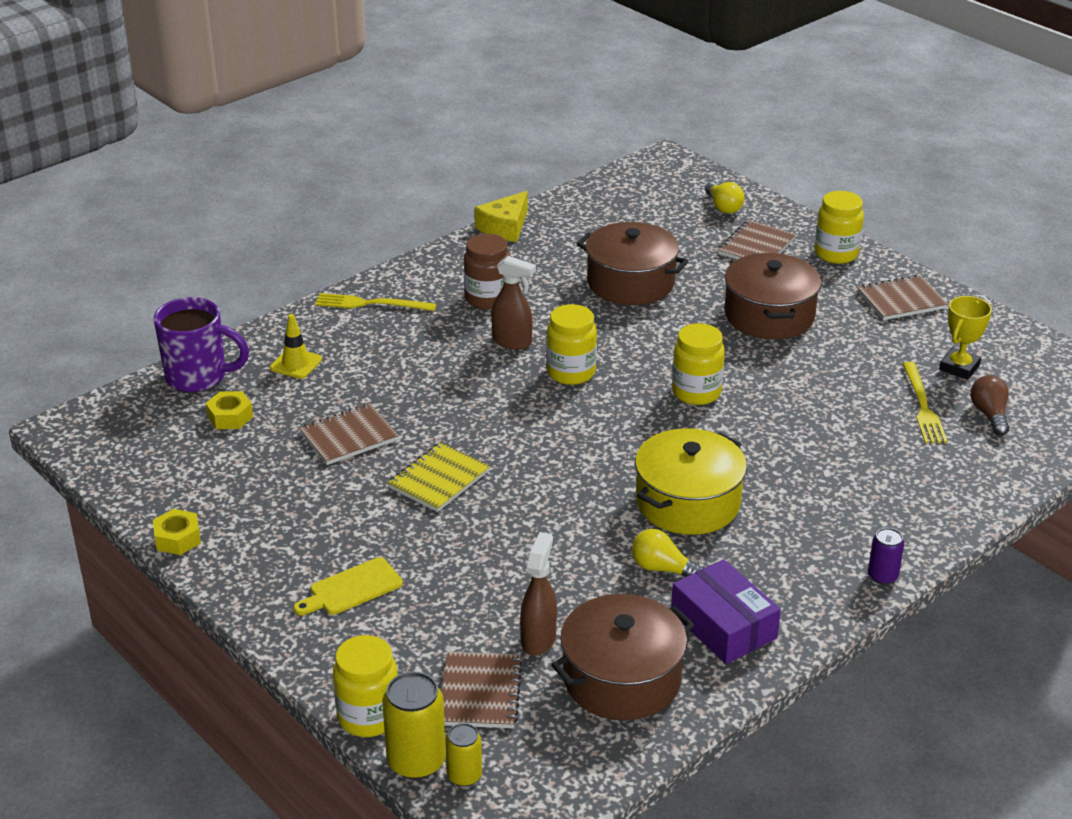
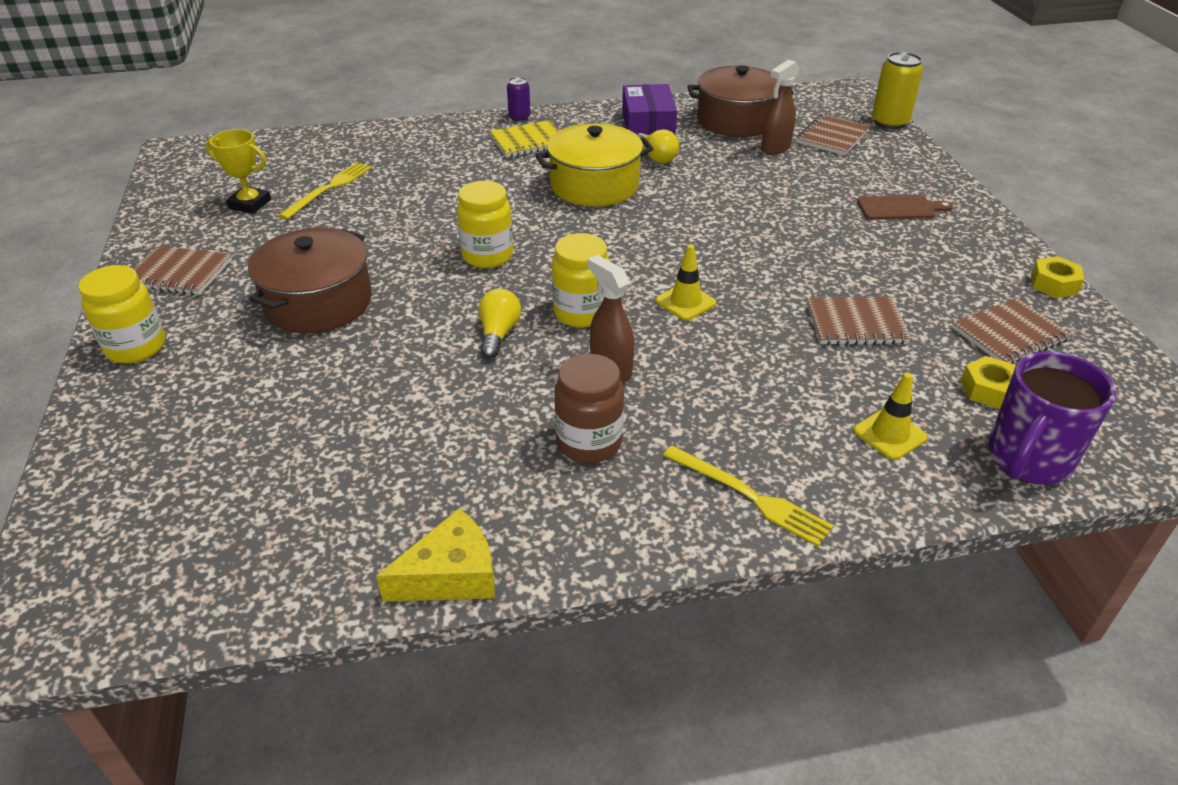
camera: 150 degrees left, 5 degrees up
purple mug [154,297,249,393] -> purple mug turned 90 degrees counterclockwise [988,351,1116,485]
yellow cutting board [294,557,403,615] -> brown cutting board [857,195,953,220]
yellow jar [333,635,398,737] -> none
yellow notebook [388,442,490,512] -> yellow notebook moved to [489,120,559,158]
yellow can [446,723,482,786] -> none
brown pot [577,222,688,305] -> none
yellow light bulb [705,182,745,214] -> yellow light bulb moved to [479,288,521,358]
brown notebook [718,220,796,259] -> brown notebook moved to [952,298,1072,364]
yellow trophy [939,296,992,380] -> yellow trophy turned 45 degrees clockwise [206,129,271,214]
brown light bulb [970,375,1009,436] -> none
none -> yellow traffic cone [656,244,716,320]

